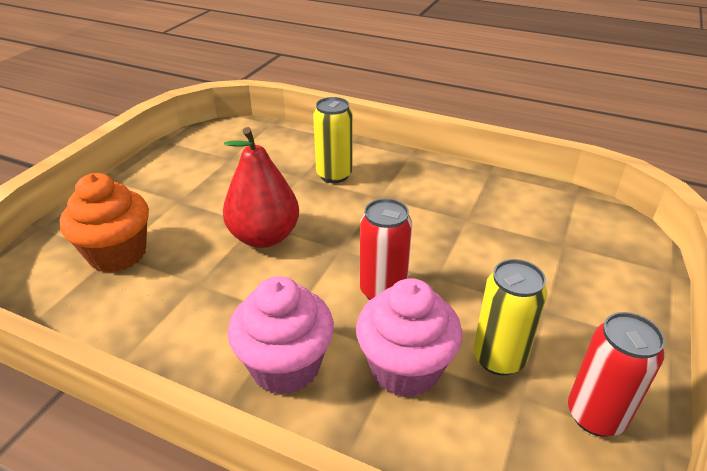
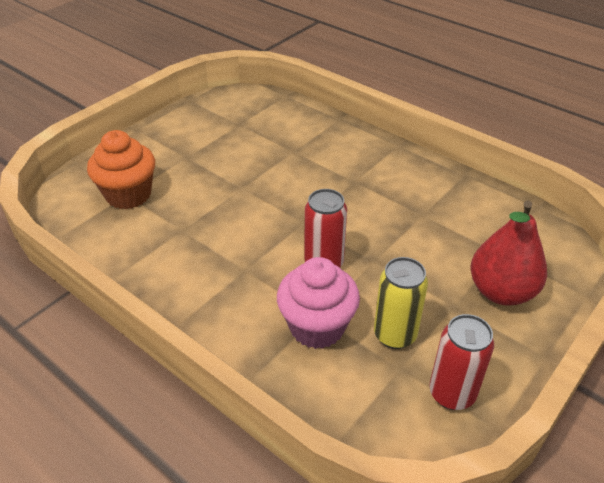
camera: 15 degrees right, 5 degrees up
red pear [223,127,299,248] -> red pear moved to [470,201,547,306]
pink cupcake [228,276,334,395] -> none
yellow can [313,97,353,183] -> none

